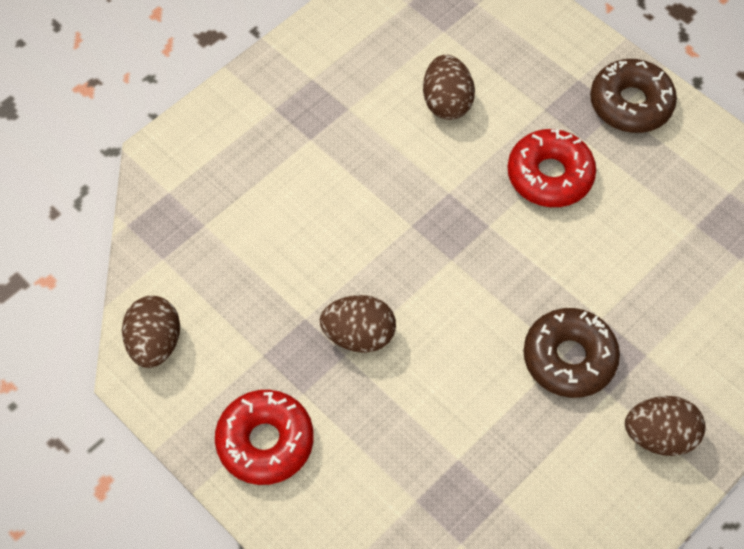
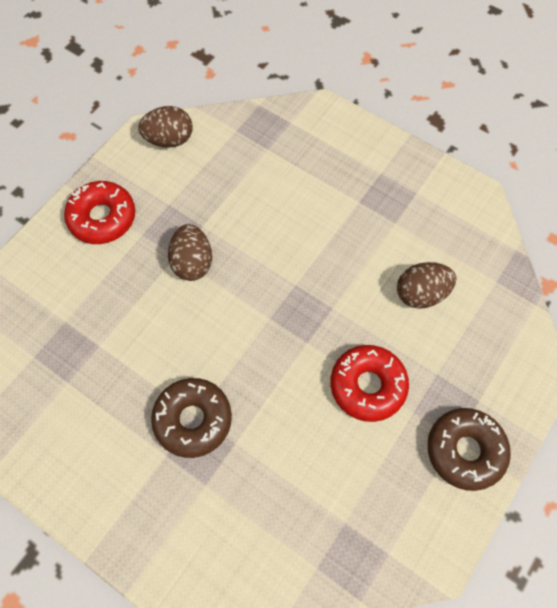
camera: 80 degrees right, 5 degrees up
brown egg [625,396,705,456] -> none

